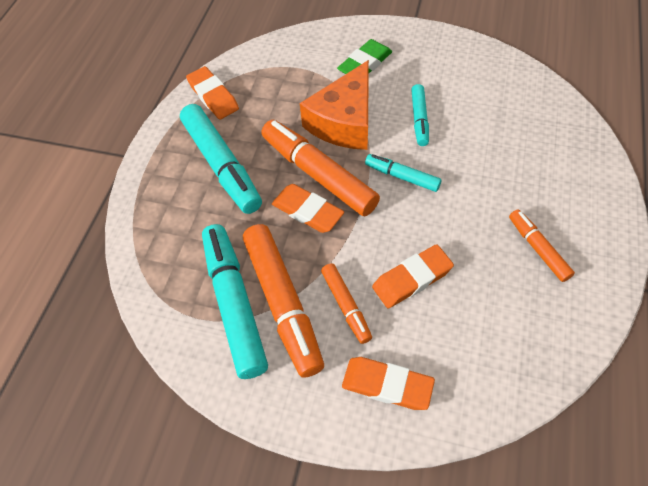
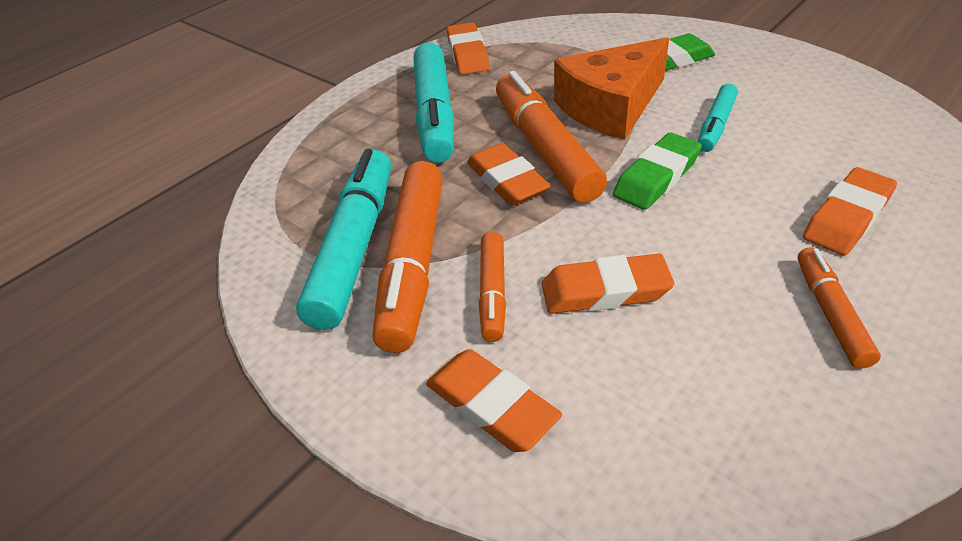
camera: 25 degrees right, 15 degrees down
turquoise marker [365,154,442,192] -> green eraser [613,133,702,210]
none -> orange eraser [803,167,897,256]

